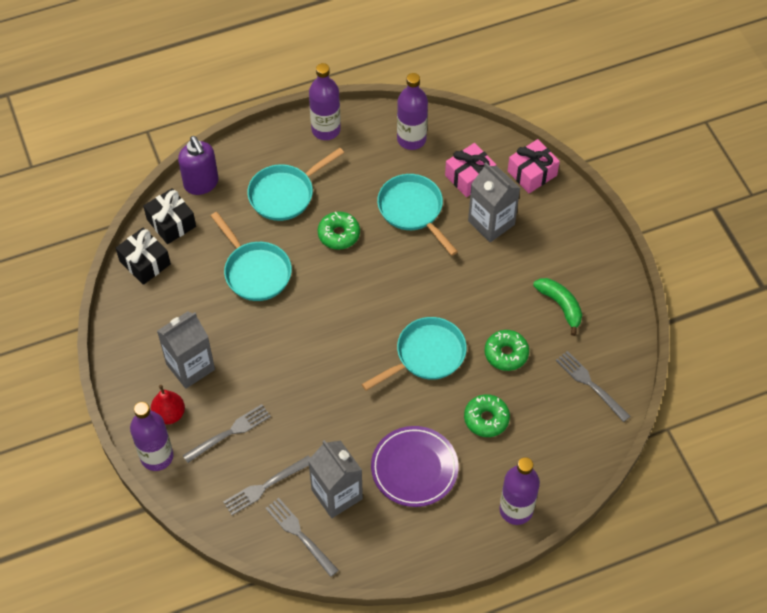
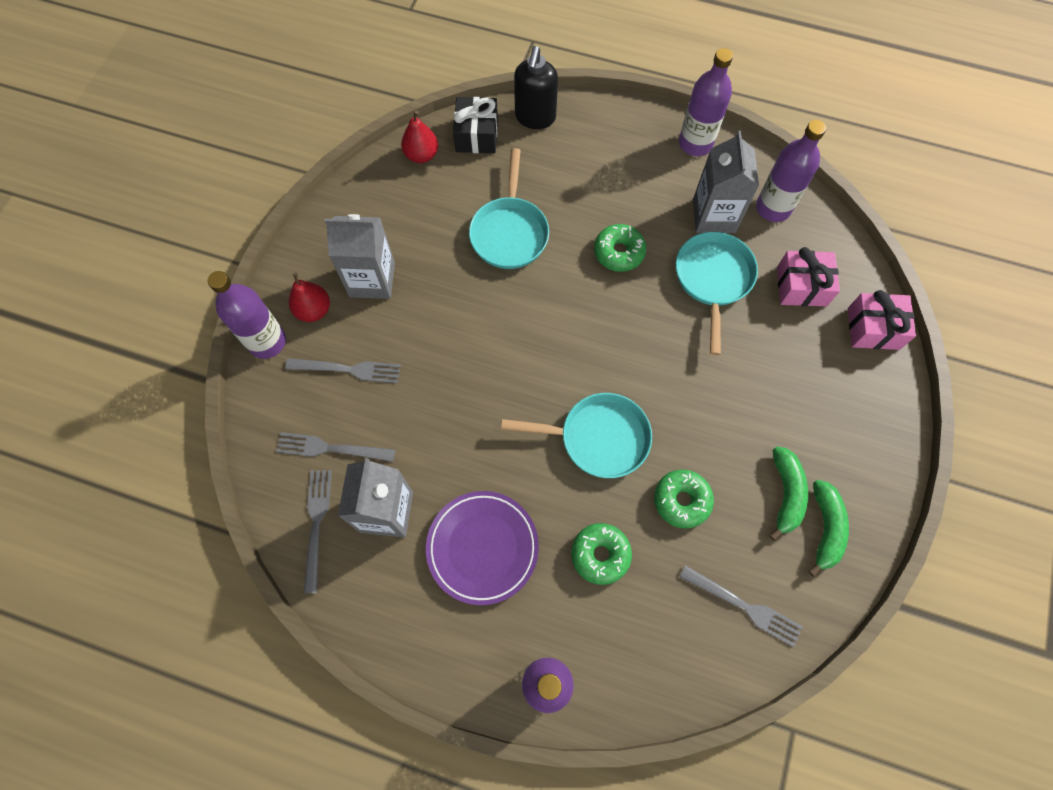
camera: 40 degrees right, 10 degrees up
black gift [116,228,171,285] -> red pear [401,110,438,163]
purple soap dispenser [178,136,218,195] -> black soap dispenser [514,46,558,129]
turquoise pan [247,148,344,221] -> none
grey carton [468,163,520,242] -> grey carton moved to [693,131,759,233]
grey fork [556,351,630,422] -> grey fork turned 120 degrees clockwise [680,565,803,647]
none -> green banana [808,480,849,577]

